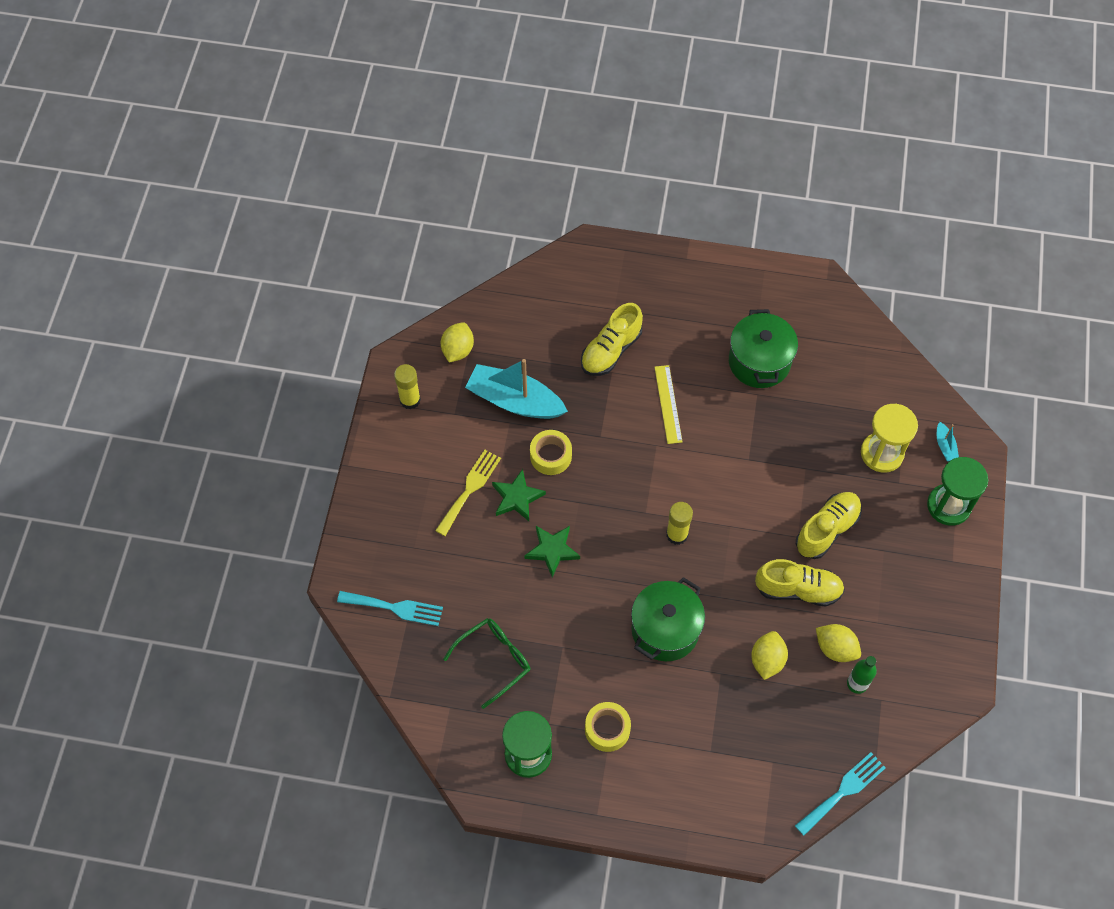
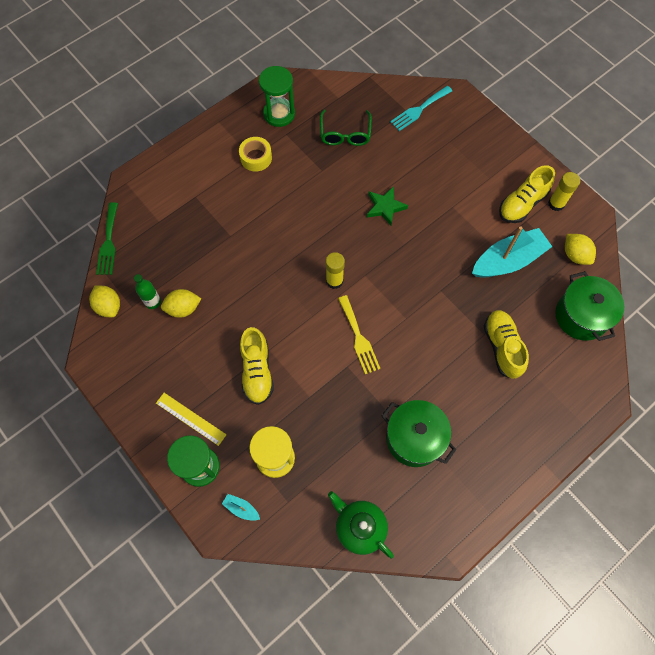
camera: 130 degrees right, 5 degrees up
yellow fork [435,450,501,536] -> yellow fork moved to [338,295,381,374]
green star [492,469,546,521] -> none
yellow tape [530,430,572,475] -> none
green pot [631,577,705,661] -> green pot moved to [555,271,624,341]
yellow ruler [654,365,683,444] -> yellow ruler moved to [156,393,227,446]
yellow lemon [751,631,788,680] -> yellow lemon moved to [89,285,120,317]
yellow shoe [755,559,845,607] -> yellow shoe moved to [499,165,555,223]
turquoise fork [795,752,886,836] -> green fork [96,202,118,275]
none -> green teapot [328,491,394,559]

